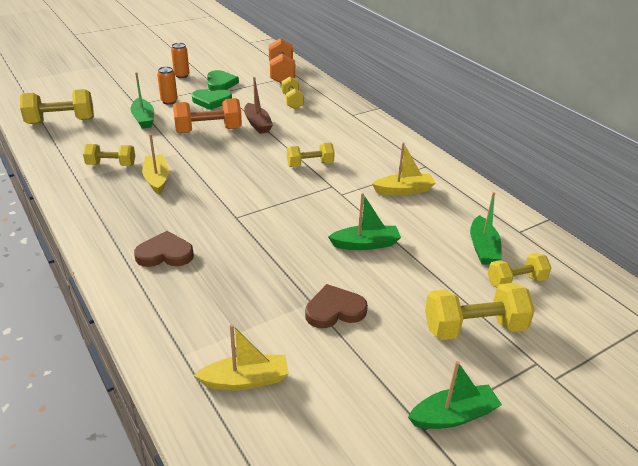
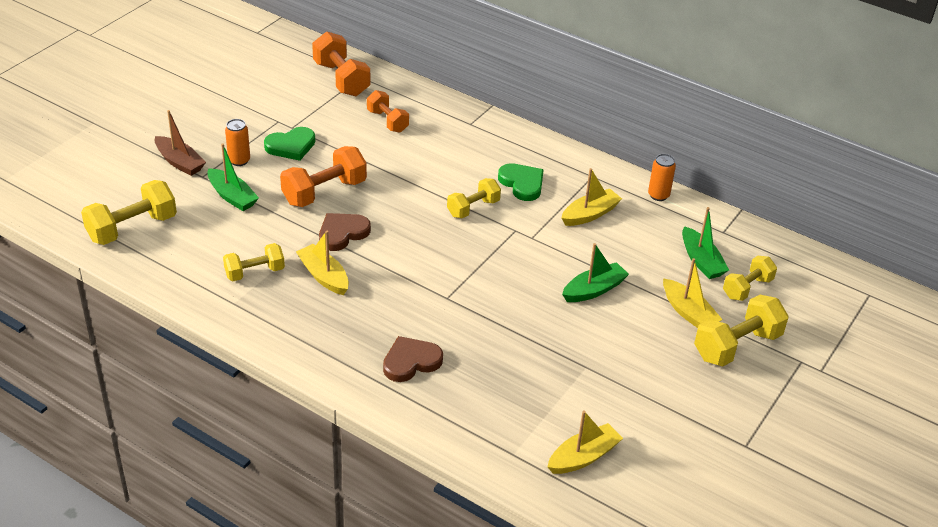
camera: 25 degrees left, 5 degrees up
orange can [171,43,189,78] -> orange can moved to [648,154,676,201]
green heart [207,70,239,91] -> green heart moved to [498,163,544,201]
brown boat [244,77,273,134] -> brown boat moved to [155,110,206,176]
yellow dumbbell [282,77,304,109] -> orange dumbbell [367,90,409,133]
brown heart [305,284,368,328] -> brown heart moved to [319,213,371,251]
green boat [408,361,502,429] -> none
none -> yellow boat [663,258,723,328]

